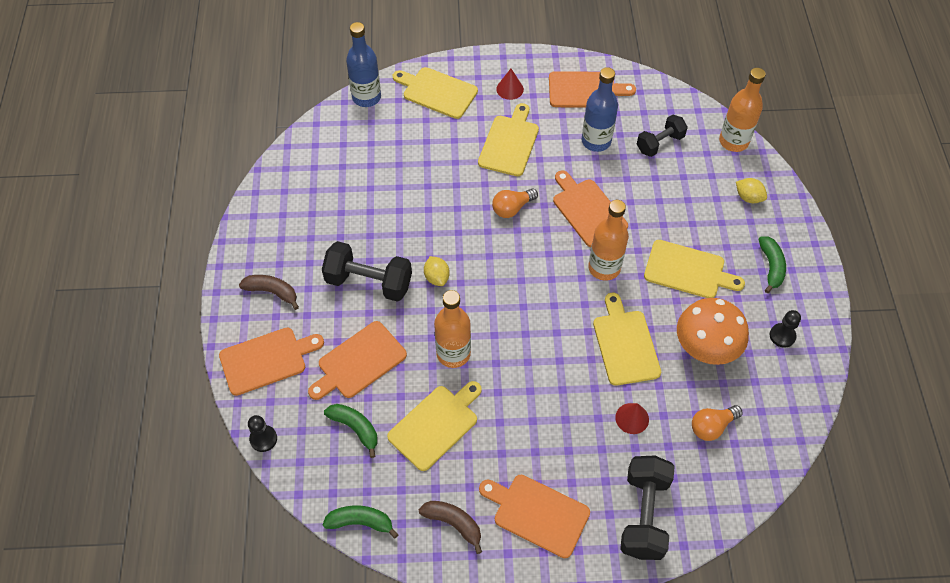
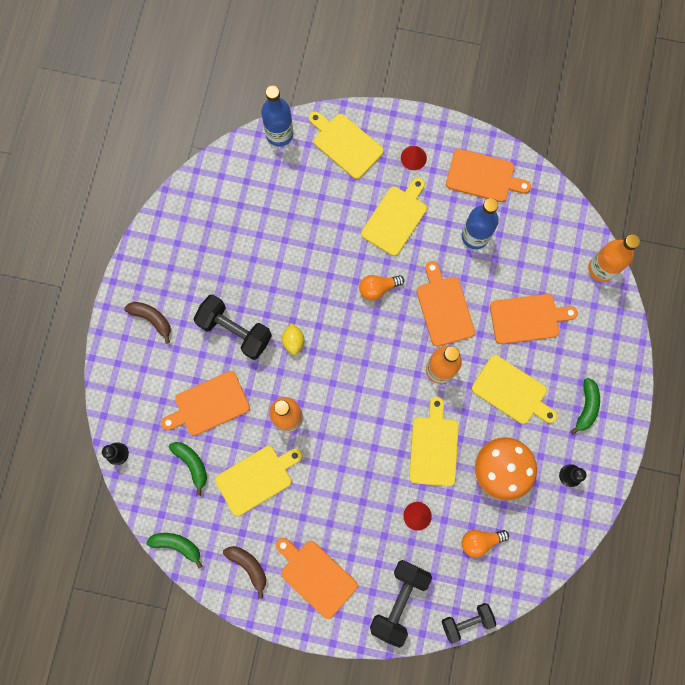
camera: 15 degrees right, 20 degrees up
orange cutting board [219,328,324,396] -> orange cutting board moved to [490,294,578,344]
black dumbbell [637,114,688,157] -> black dumbbell moved to [442,603,497,644]
yellow lemon [736,178,767,203] -> none

